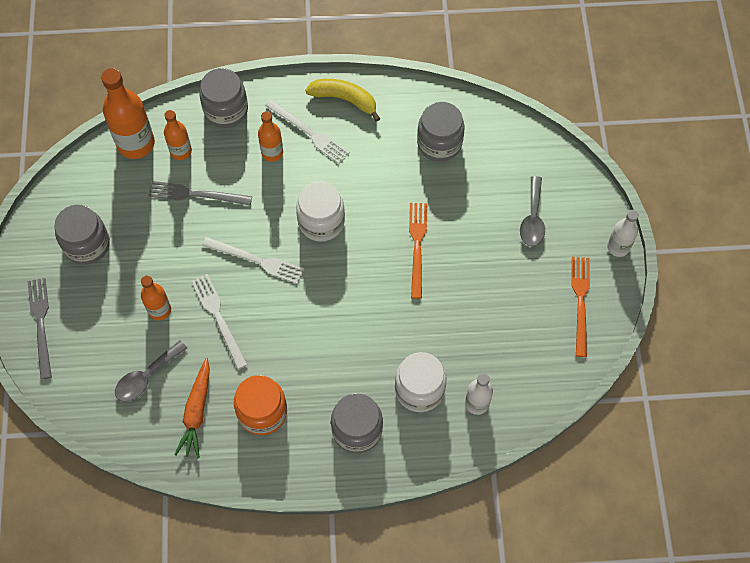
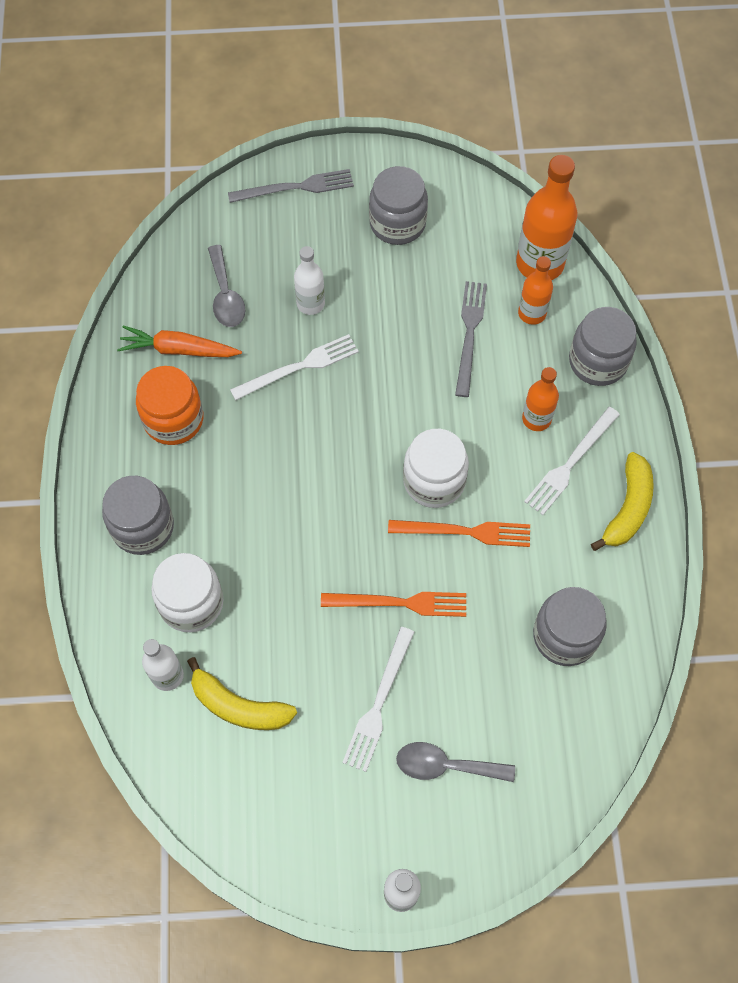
camera: 90 degrees right, 0 degrees up
grey spoon [115,340,187,402] -> grey spoon turned 150 degrees counterclockwise [208,245,246,327]
orange bottle [141,276,171,321] -> white bottle [294,246,325,315]
white fork [202,237,304,284] -> white fork moved to [342,627,414,772]
orange fork [572,257,590,357] -> orange fork moved to [388,520,530,547]
none -> yellow banana [187,657,297,730]

